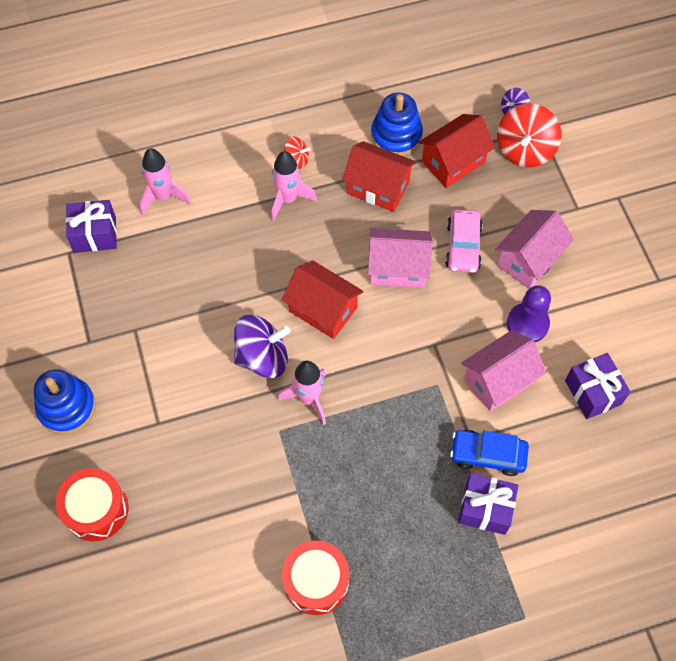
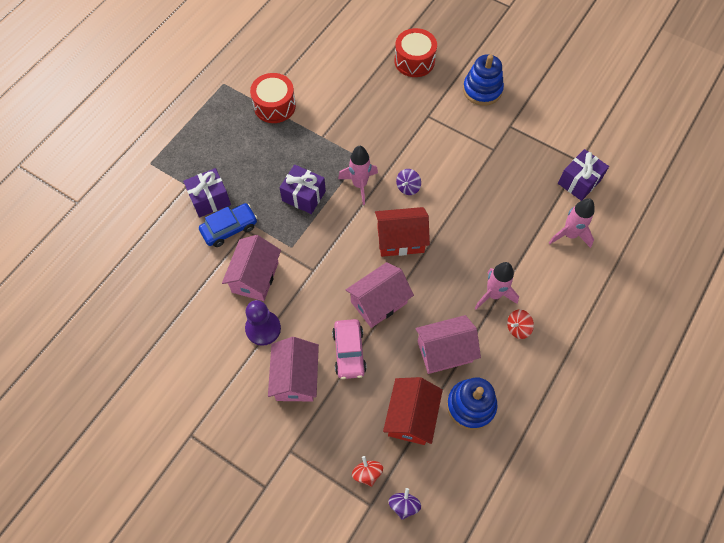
camera: 140 degrees right, 0 degrees up
purple spinning top [234,315,290,378] -> purple spinning top [396,169,421,195], size x0.51
red house [342,141,416,212] -> pink house [415,315,481,374]
pink car [445,209,483,273] -> pink car turned 150 degrees counterclockwise [332,319,367,379]
red spinning top [497,103,562,167] -> red spinning top [352,456,383,487], size x0.51
purple gift [565,353,630,419] -> purple gift moved to [279,165,326,214]

